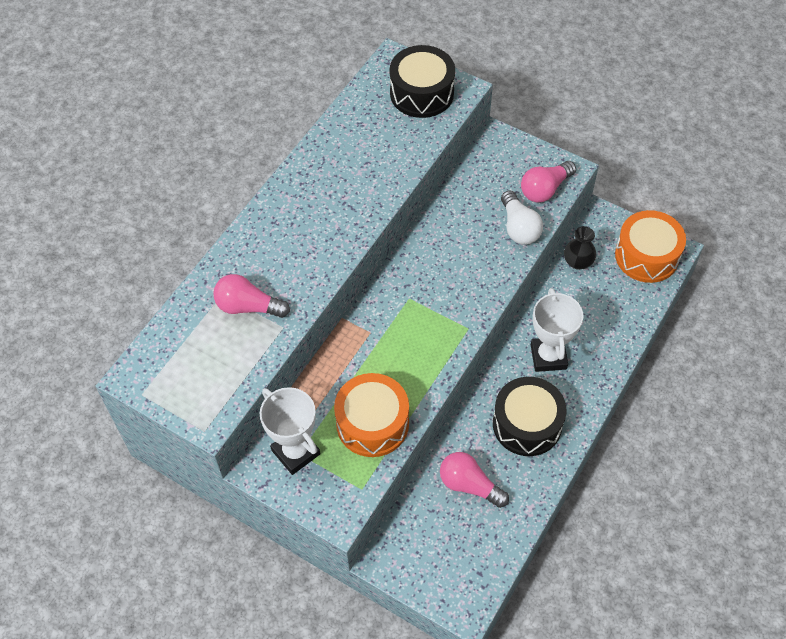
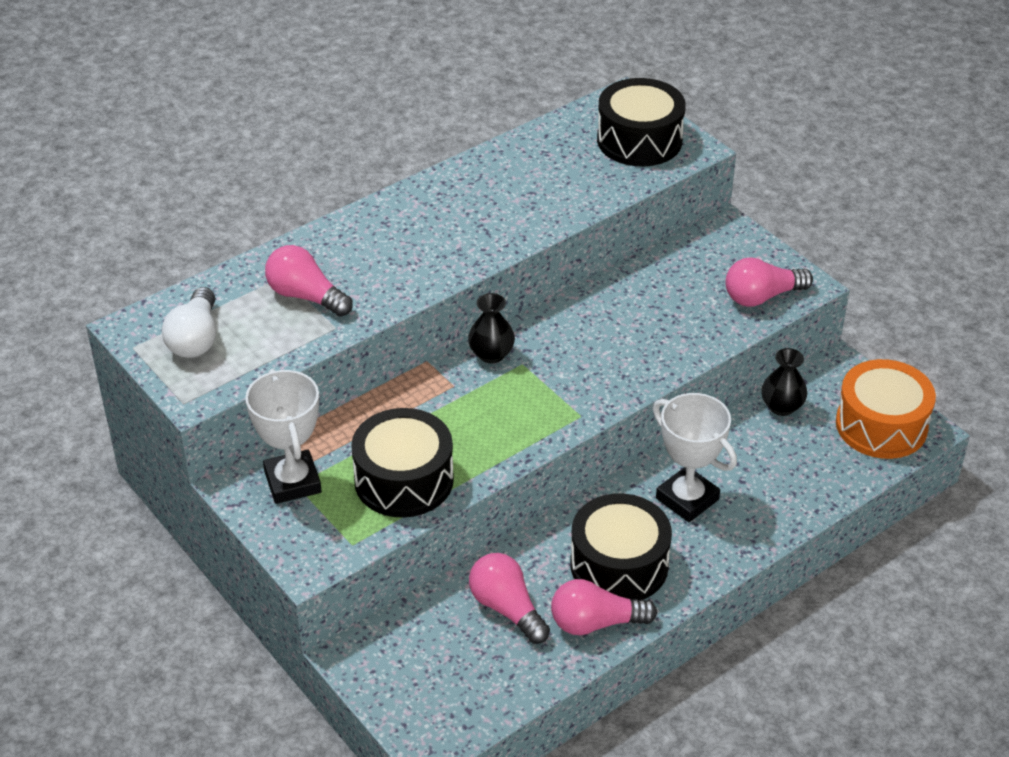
camera: 20 degrees right, 15 degrees down
orange drum [334,373,409,457] -> black drum [351,408,454,518]
white light bulb [501,190,543,245] -> white light bulb moved to [162,287,216,358]
white trophy [531,288,583,372] -> white trophy turned 60 degrees counterclockwise [653,393,737,522]
none -> black vase [468,293,515,363]
none -> pink light bulb [551,579,657,635]

